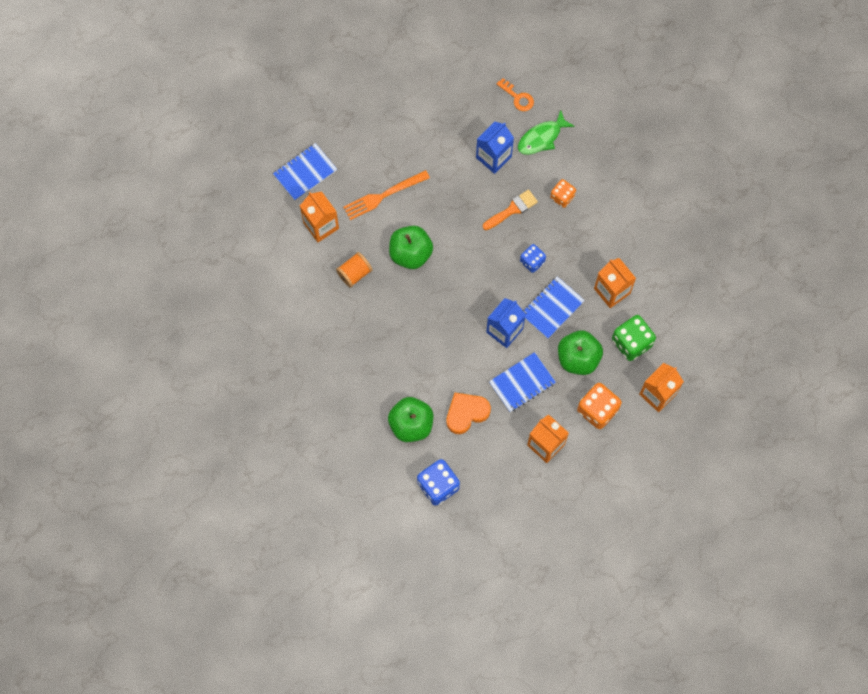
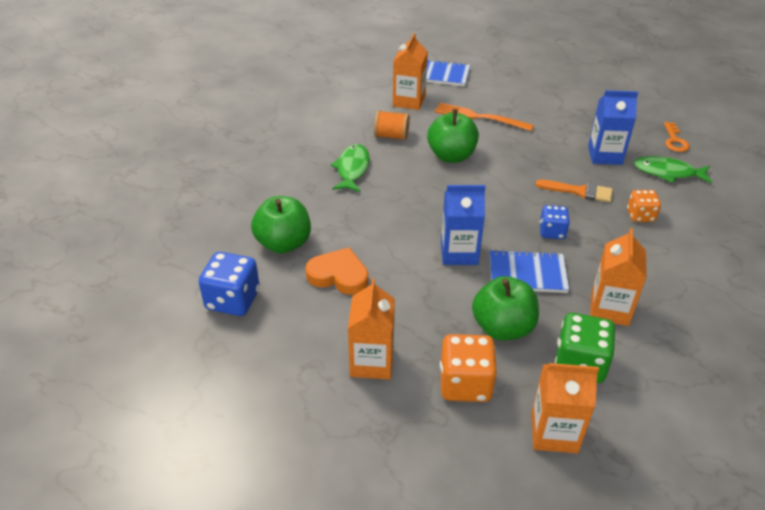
camera: 50 degrees right, 30 degrees down
blue notebook [489,352,556,412] -> none
none -> green fish [331,144,370,192]

